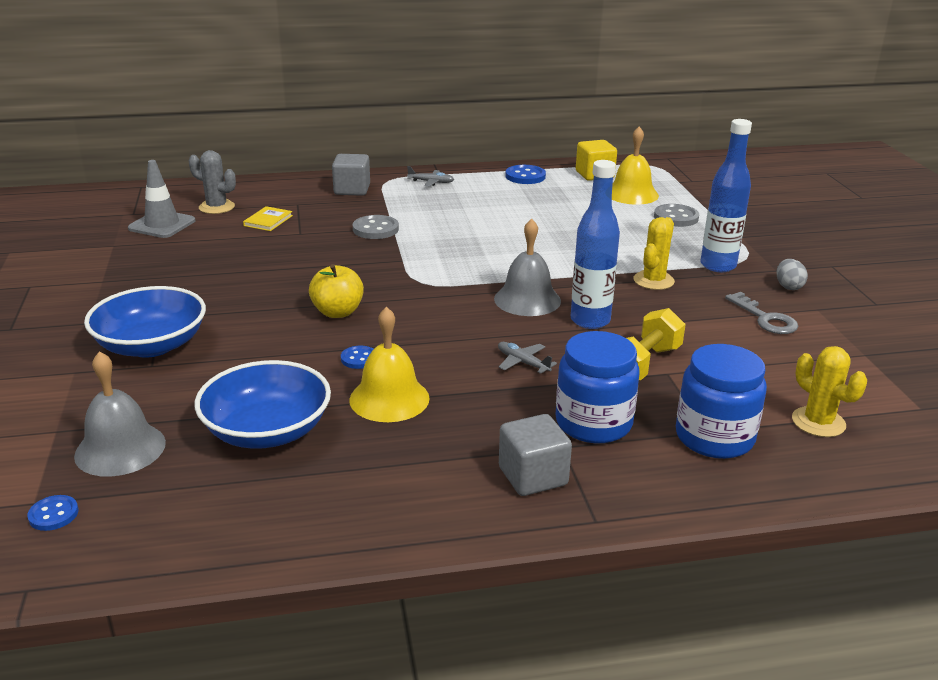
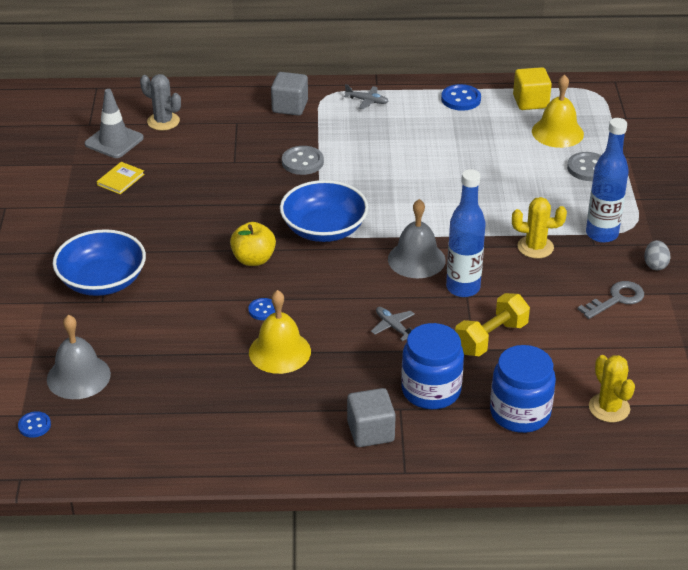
camera: 10 degrees right, 10 degrees up
blue bowl [195,360,331,449] -> blue bowl moved to [280,180,368,242]
yellow book [243,206,293,231] -> yellow book moved to [97,162,145,194]
yellow cactus [633,217,675,290] -> yellow cactus turned 60 degrees clockwise [512,197,567,258]
grey key [725,292,798,334] -> grey key turned 105 degrees counterclockwise [578,281,644,319]

